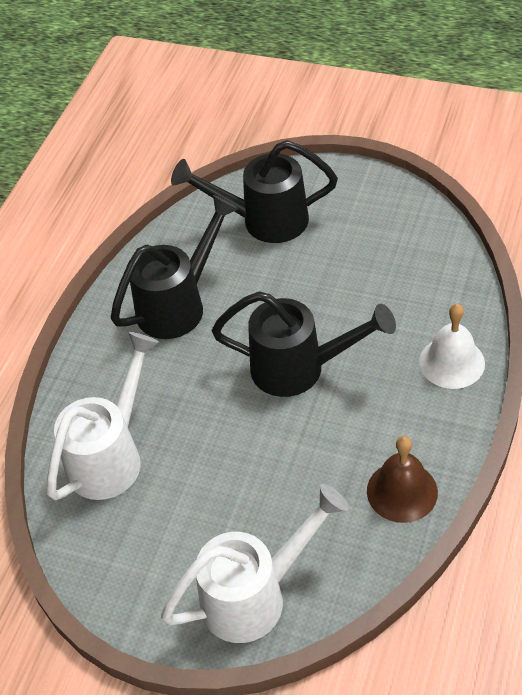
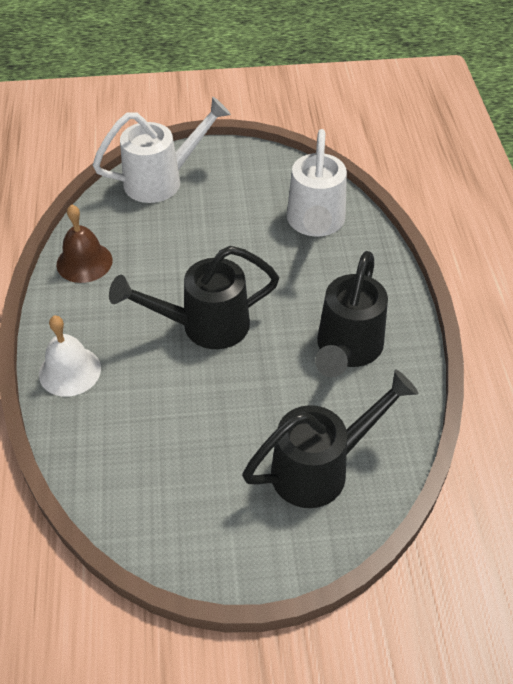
camera: 150 degrees right, 0 degrees up
white watering can [161,484,349,643] -> white watering can turned 150 degrees counterclockwise [93,97,231,203]

